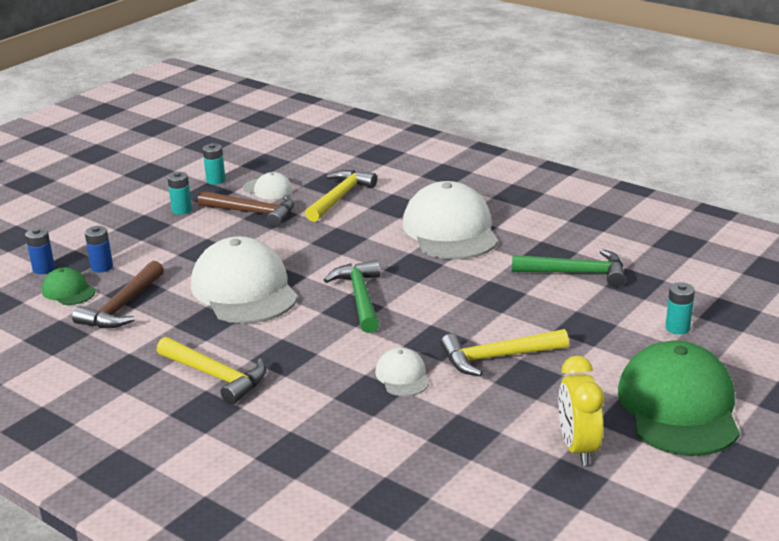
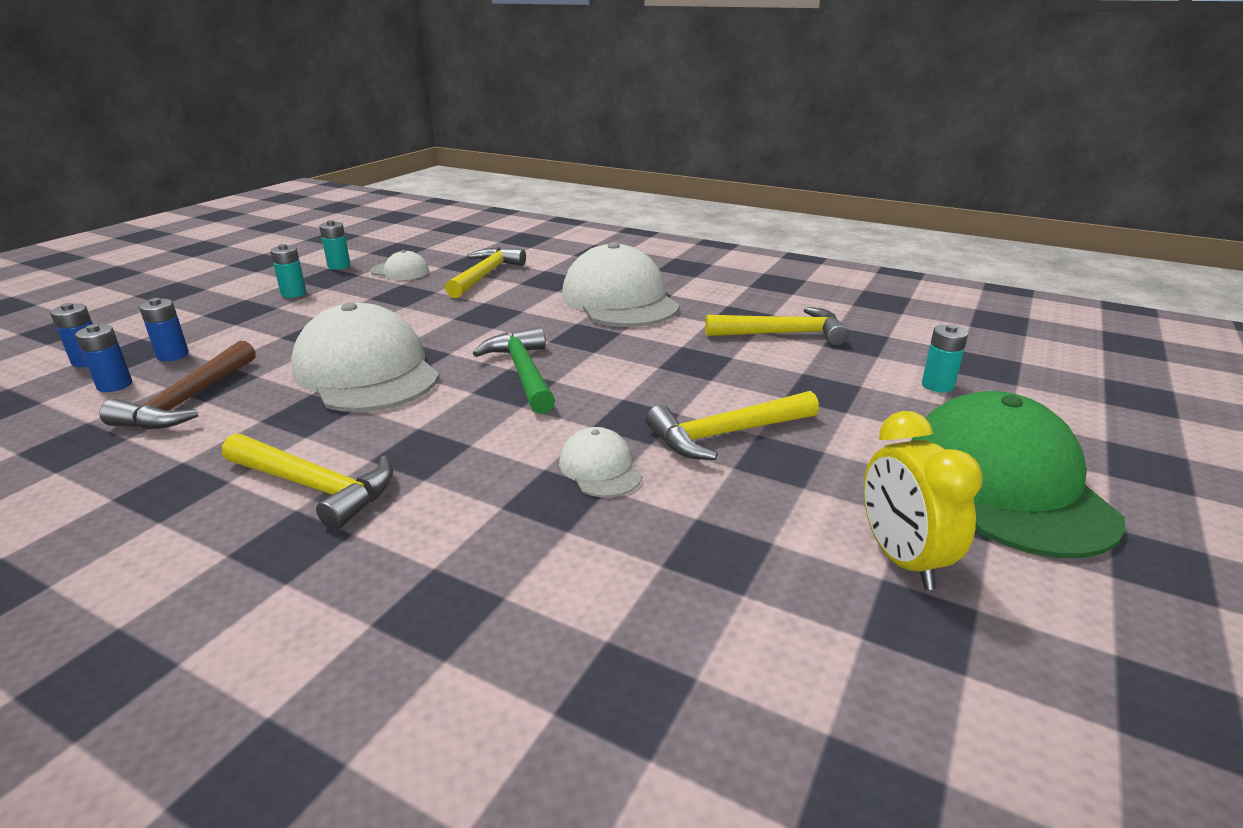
camera: 10 degrees left, 0 degrees up
green cap [42,267,96,305] -> blue battery [75,324,132,392]
brown hammer [198,191,294,228] -> none
green hammer [512,249,625,287] -> yellow hammer [705,307,849,346]

